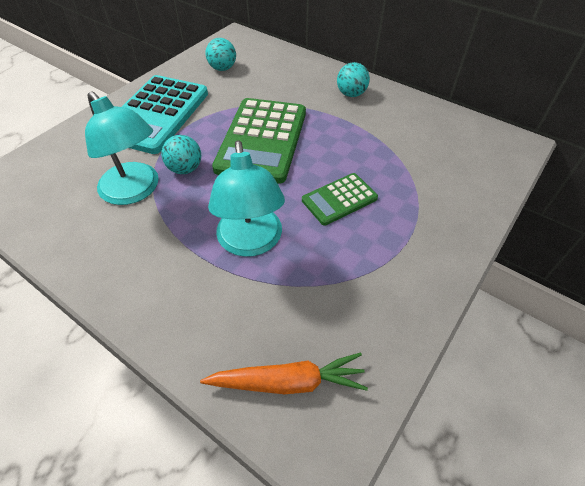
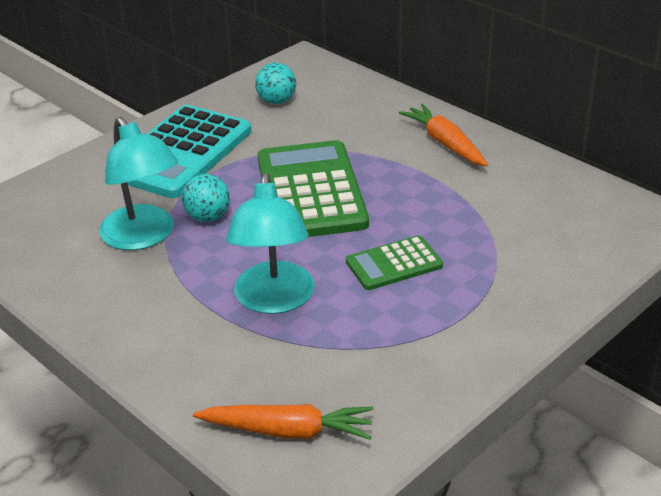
camera: 10 degrees right, 15 degrees down
green calculator [212,98,306,184] -> green calculator turned 150 degrees clockwise [257,140,369,237]
turquoise ball [337,62,370,97] -> orange carrot [399,104,488,166]

